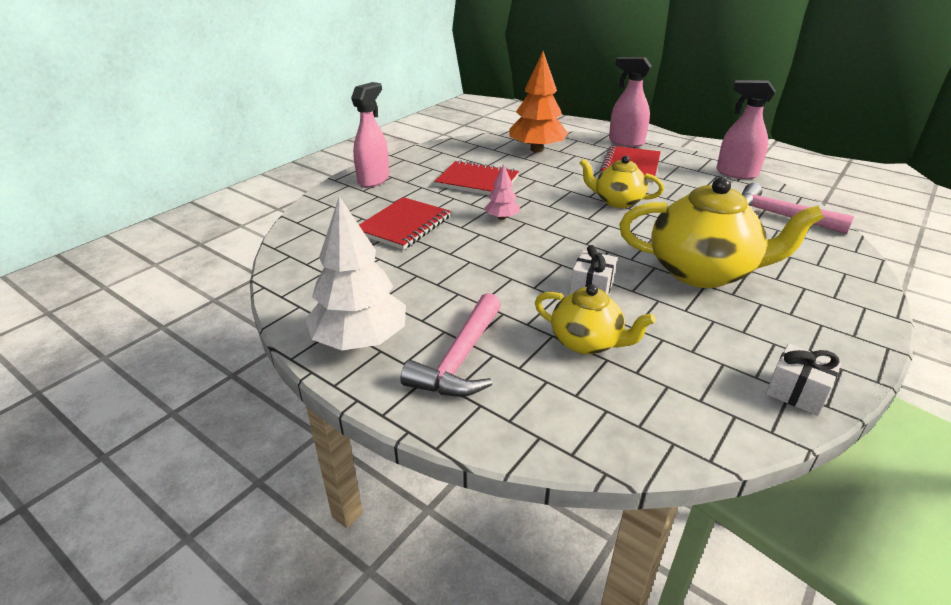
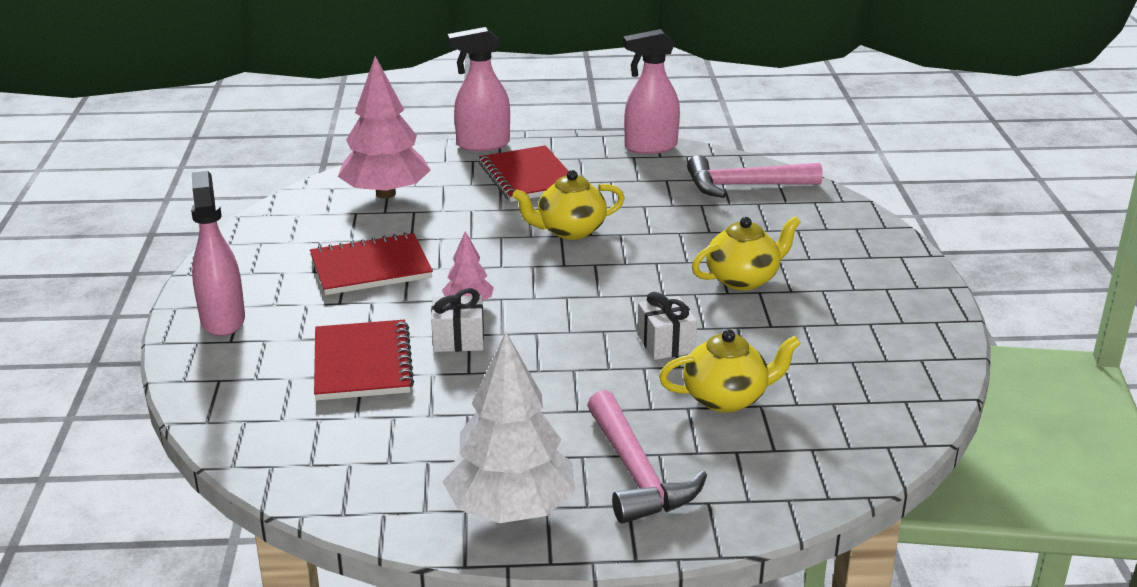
camera: 40 degrees left, 5 degrees down
orange tree [509,51,568,152] -> pink tree [338,56,431,199]
yellow teapot [619,177,824,288] -> yellow teapot [692,216,801,291], size x0.58
white gift [766,343,841,416] -> white gift moved to [431,288,484,352]

